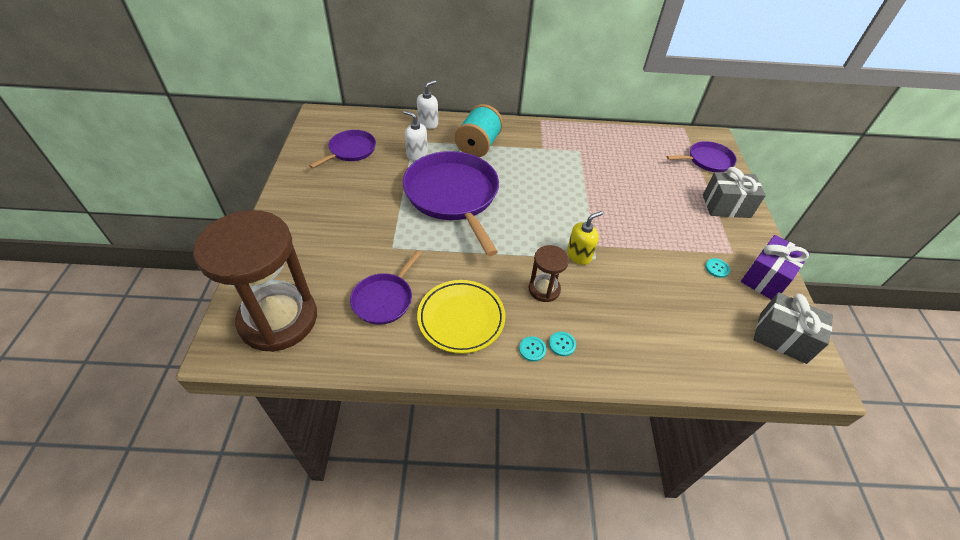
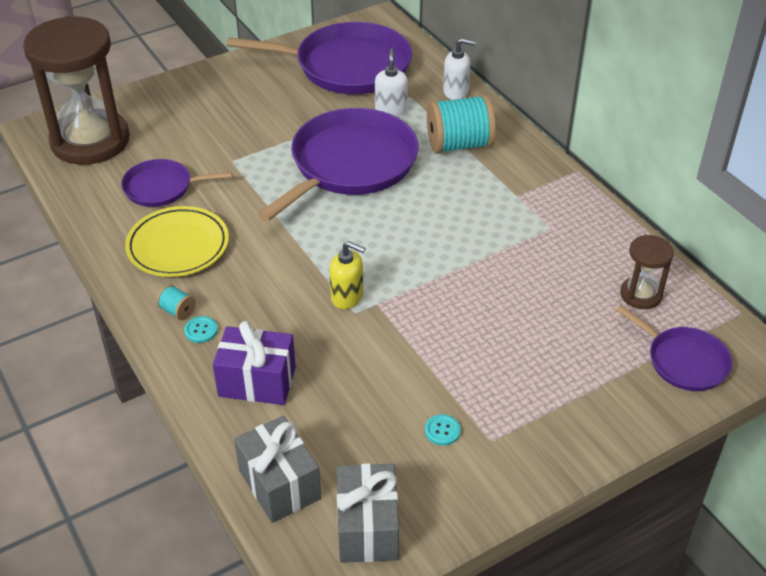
camera: 60 degrees right, 5 degrees down
purple pan [309,130,376,168] -> purple pan [227,22,412,94], size x1.91
turquoise button [519,336,546,362] -> turquoise spool [156,284,196,320]
brown hourglass [529,245,569,302] -> brown hourglass moved to [620,235,674,309]
grey gift [703,167,766,218] -> grey gift moved to [234,416,321,523]
purple gift [741,235,810,300] -> purple gift moved to [213,321,296,405]

